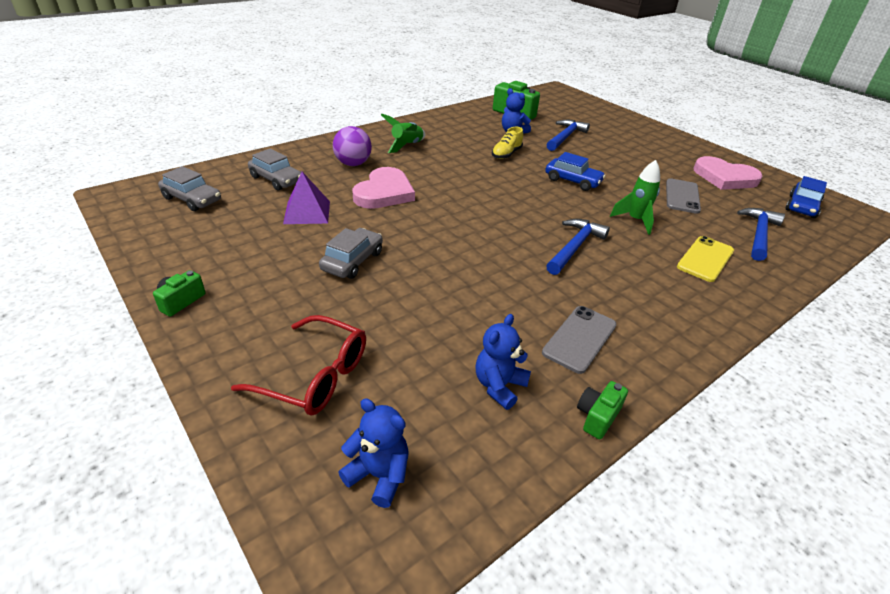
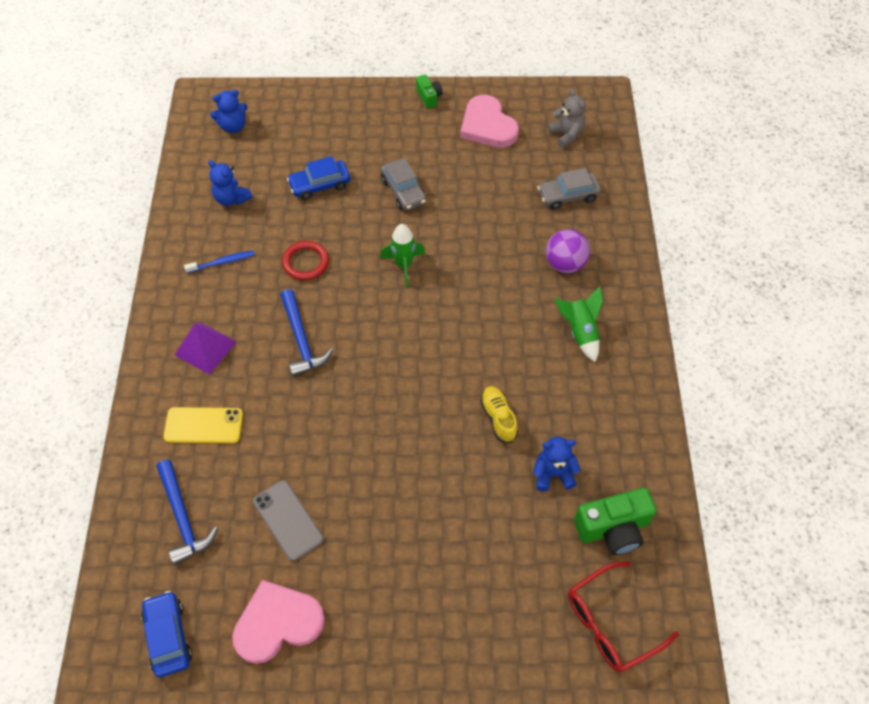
camera: 130 degrees right, 20 degrees up
grey car [158,166,221,211] -> grey teddy bear [548,89,586,148]
red glasses [231,315,366,416] -> red glasses moved to [568,562,679,672]
purple pyramid [283,172,330,224] -> purple pyramid moved to [175,323,236,375]
pink heart [352,167,415,209] -> pink heart moved to [460,95,519,148]
blue teddy bear [475,314,531,410] -> blue teddy bear turned 150 degrees clockwise [208,160,253,206]
grey phone [542,306,617,374] -> blue toothbrush [184,251,254,273]
blue car [545,152,605,191] -> blue car moved to [287,156,350,200]
blue hammer [546,120,590,151] -> none
green camera [577,381,628,439] -> none
green rocket [610,160,660,235] -> green rocket moved to [380,224,425,287]
yellow phone [677,236,734,282] -> yellow phone turned 75 degrees counterclockwise [163,407,243,443]
none -> red ring [282,241,329,280]

